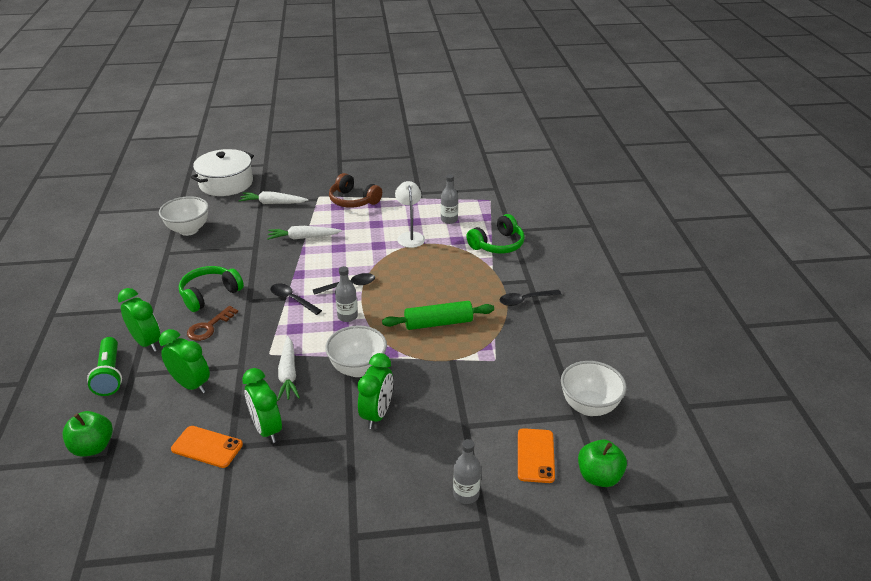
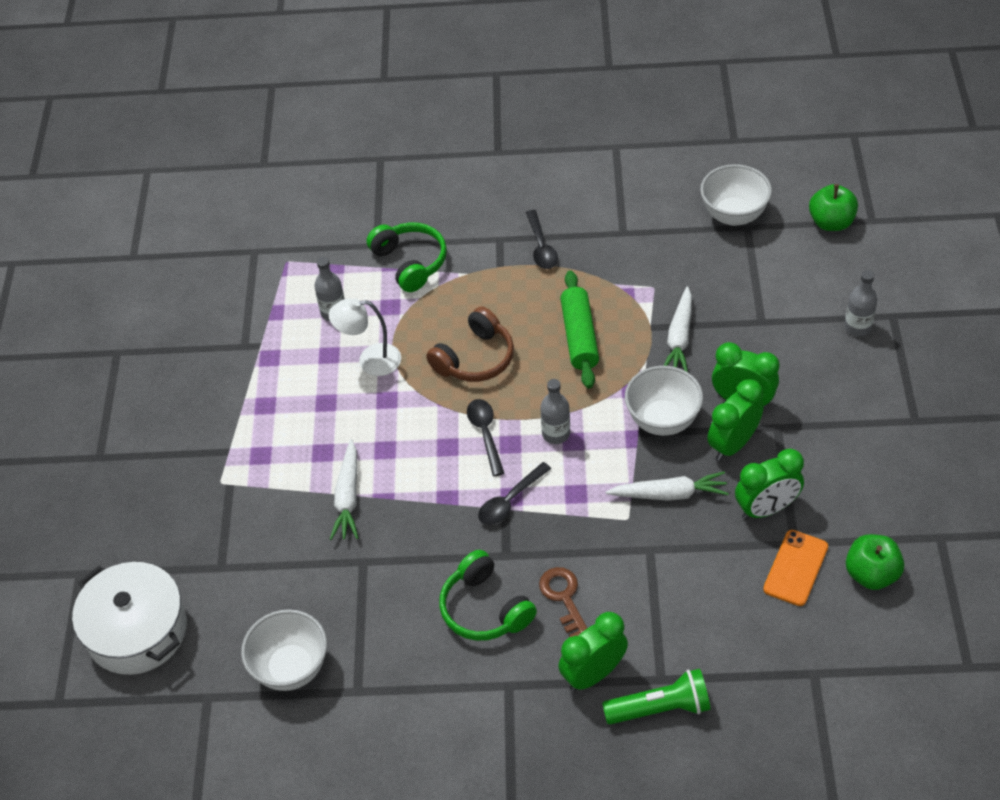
camera: 80 degrees left, 15 degrees up
green apple [62,411,113,457] -> green apple moved to [846,534,904,590]
green clock [159,329,210,394] -> green clock moved to [707,379,764,461]
brown key [187,306,238,341] -> brown key turned 150 degrees counterclockwise [539,567,587,637]
white carrot [239,191,308,204] -> white carrot moved to [663,286,692,372]
brown headphones [329,173,382,208] -> brown headphones moved to [426,307,514,382]
orange phone [518,428,555,483] -> none

